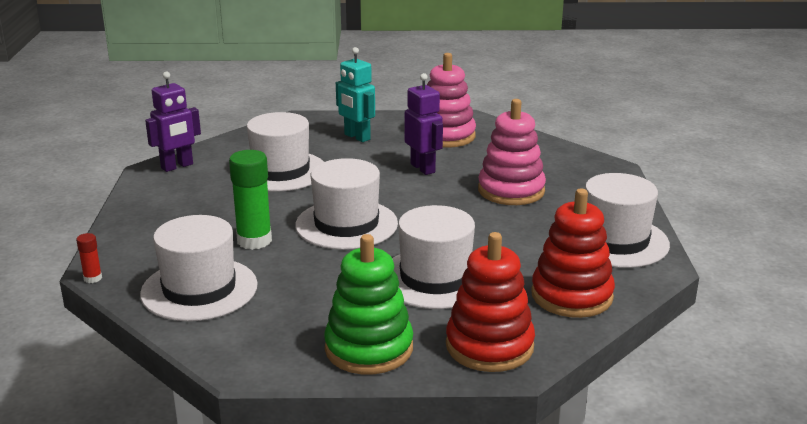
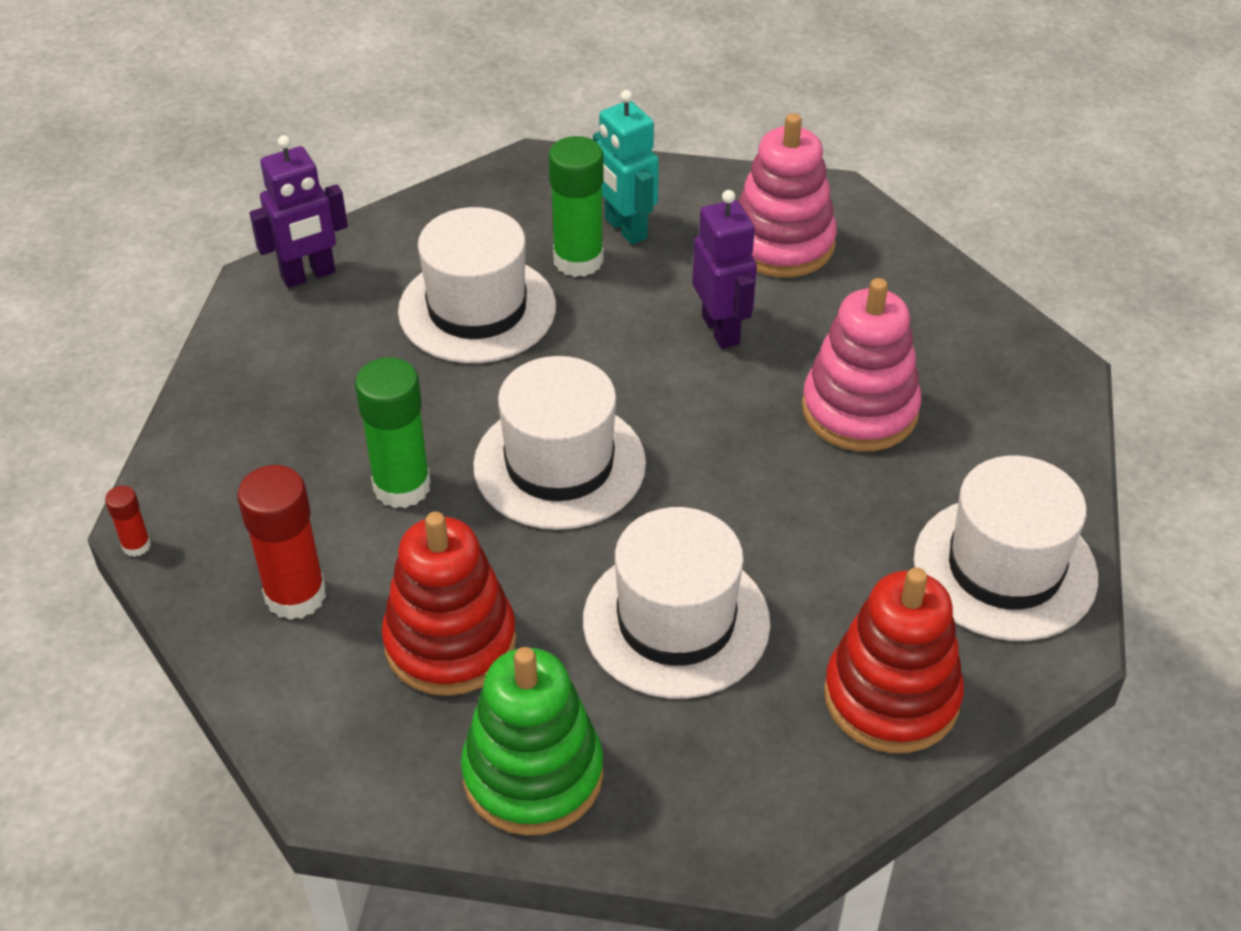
camera: 10 degrees right, 20 degrees up
white hat [140,215,258,321] -> red glue stick [237,465,326,620]
red stacking toy [446,232,535,372] -> red stacking toy moved to [381,512,516,696]
none -> green glue stick [548,136,604,277]

